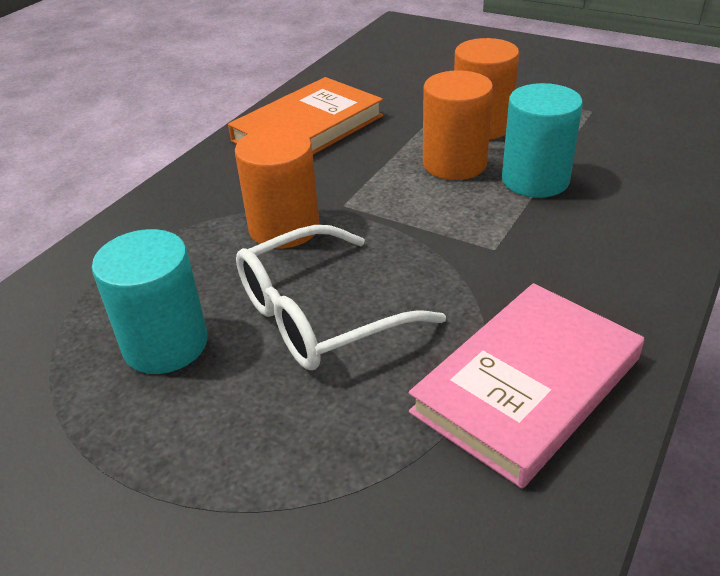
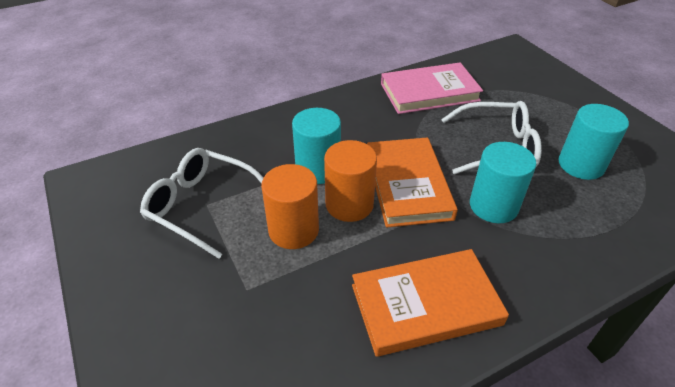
camera: 150 degrees left, 5 degrees up
orange cylinder [235,127,319,248] -> turquoise cylinder [470,142,536,223]
none -> white glasses [140,148,263,259]
none -> orange book [367,137,458,227]

